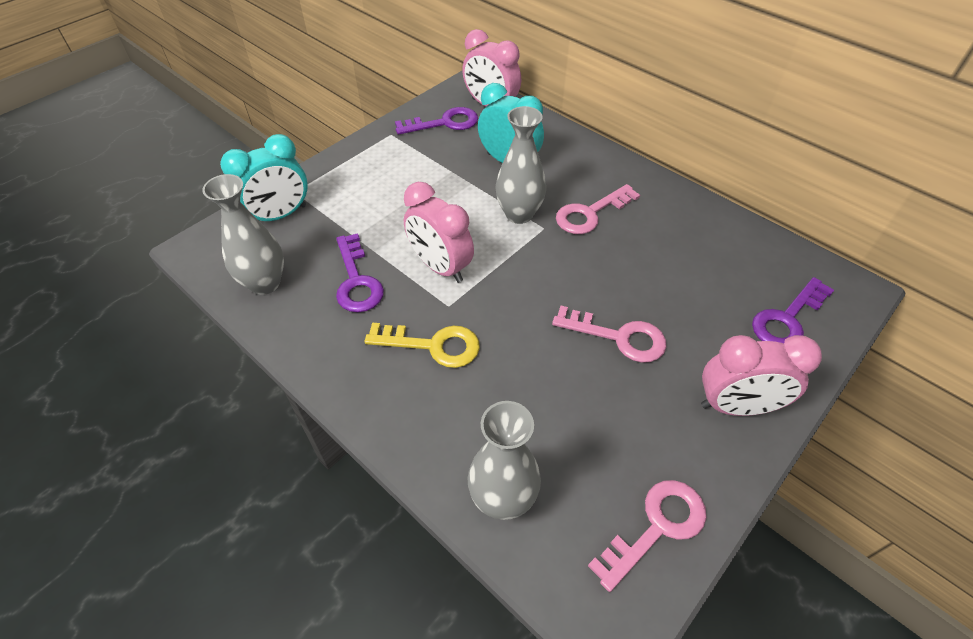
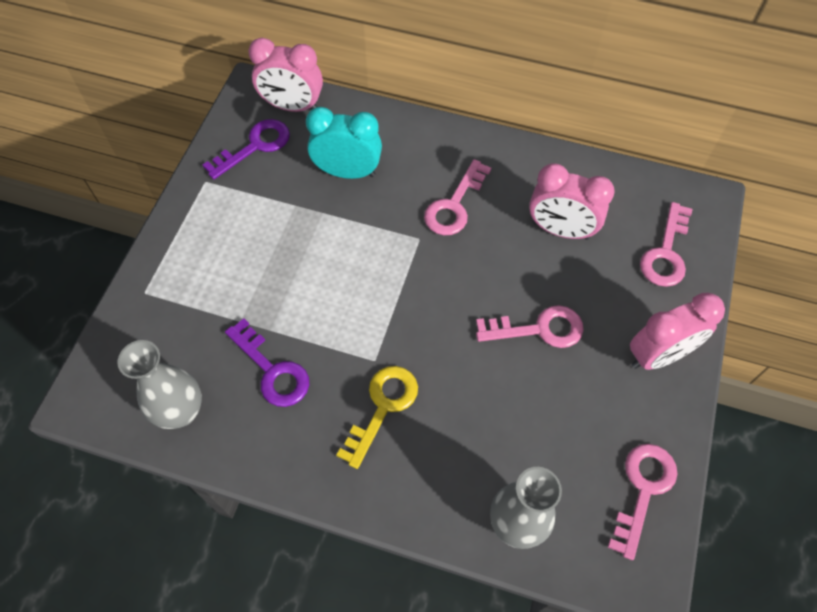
camera: 25 degrees left, 10 degrees up
turquoise clock [220,134,308,221] -> none
yellow key [364,323,480,368] -> yellow key turned 45 degrees counterclockwise [336,366,418,469]
pink clock [404,182,474,283] -> pink clock moved to [529,163,615,240]
grey vase [495,106,546,224] -> none
purple key [752,277,834,343] -> pink key [640,202,692,287]

